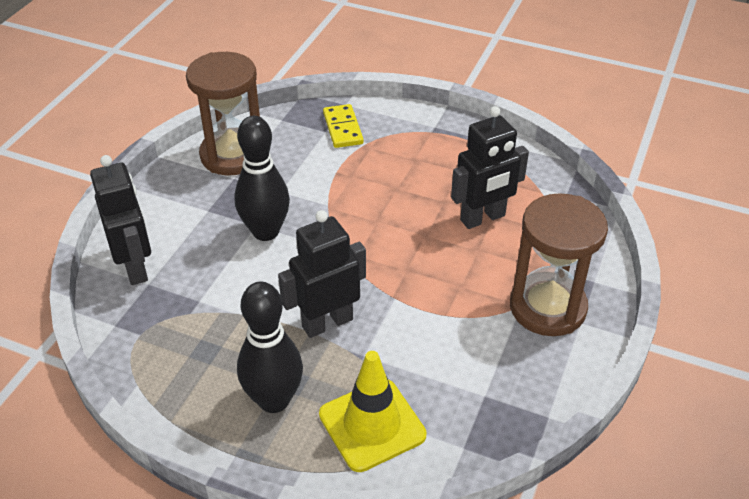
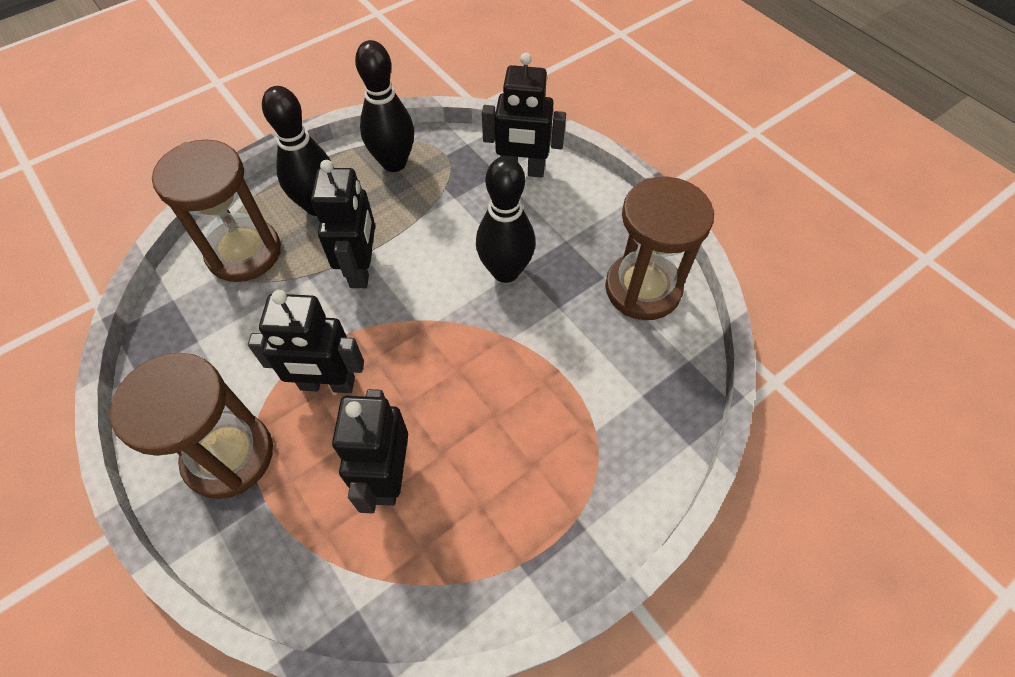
camera: 120 degrees right, 15 degrees up
yellow traffic cone [319,351,427,472] -> brown hourglass [152,139,281,282]
yellow domino [323,104,364,148] -> none
none -> black robot [248,290,364,393]
none -> black bowling pin [355,40,414,172]

